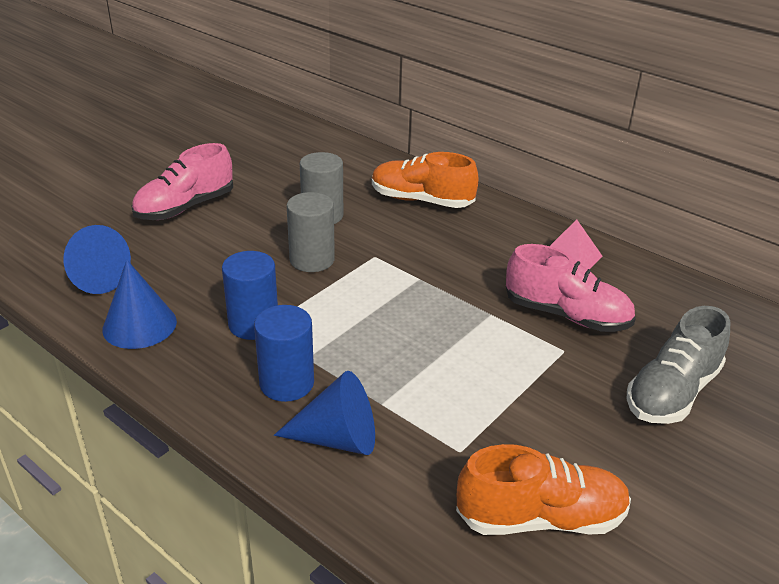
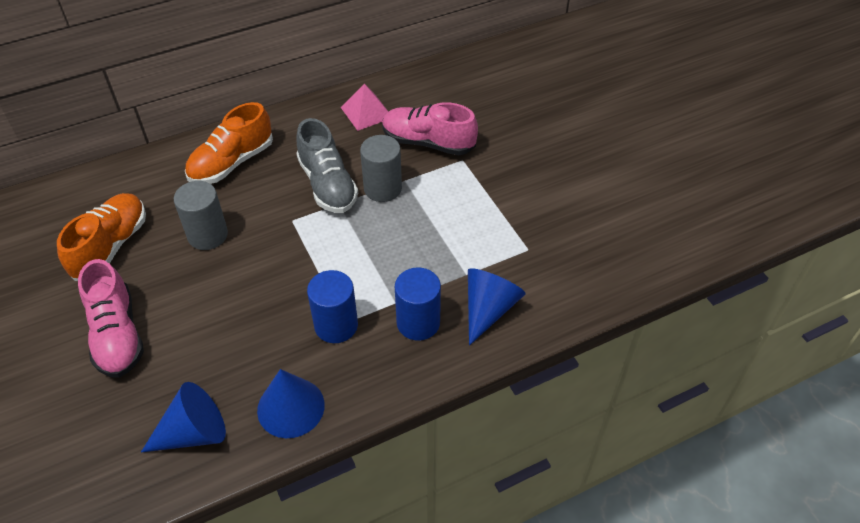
camera: 65 degrees left, 15 degrees up
grey cylinder [287,192,335,272] -> grey cylinder moved to [360,135,402,202]
orange shoe [456,444,631,535] -> orange shoe moved to [57,193,146,281]
pink shoe [506,244,636,332] -> pink shoe turned 120 degrees counterclockwise [382,102,478,155]
grey shoe [627,306,730,424] -> grey shoe moved to [296,118,358,213]

